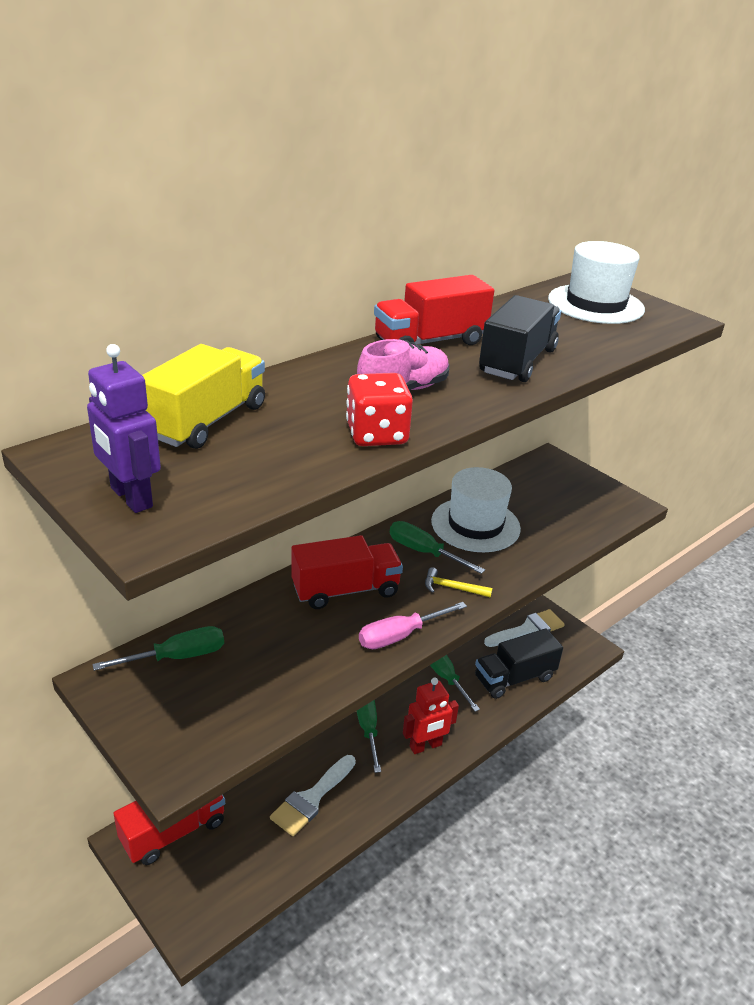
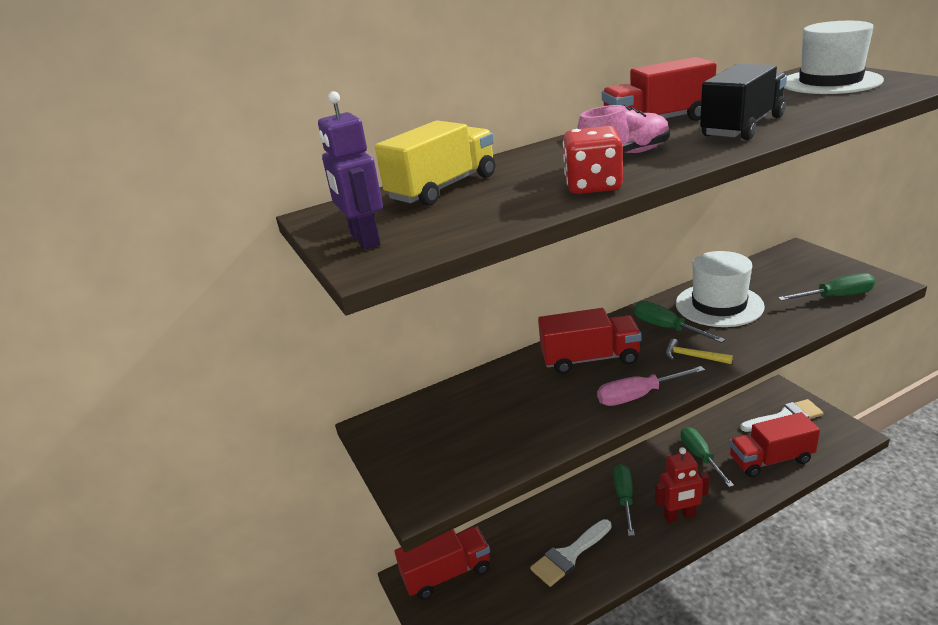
camera: 20 degrees right, 5 degrees down
green screwdriver [92,626,224,671] -> green screwdriver moved to [778,273,875,301]
black truck [475,628,563,699] -> red truck [729,412,820,477]

